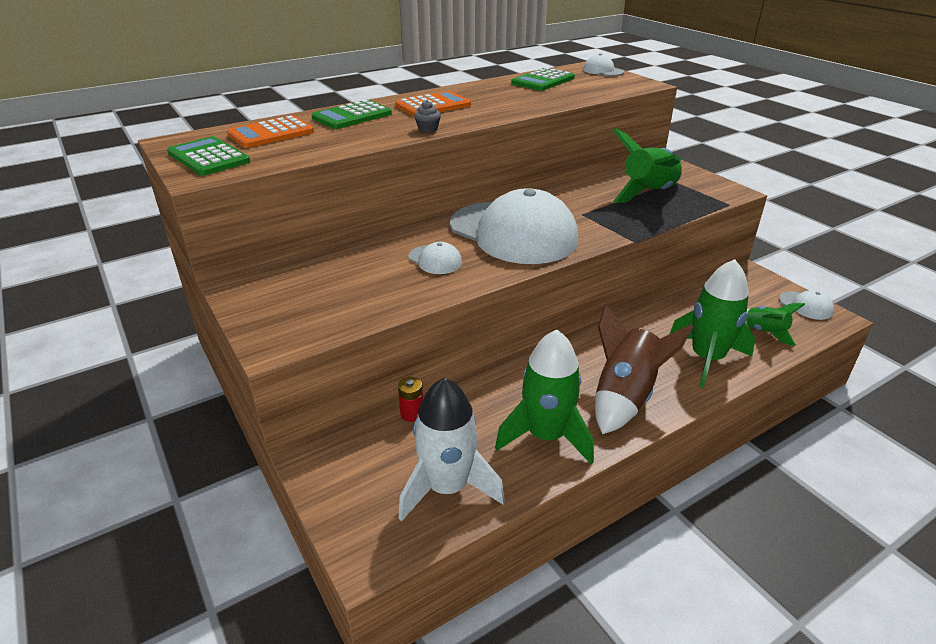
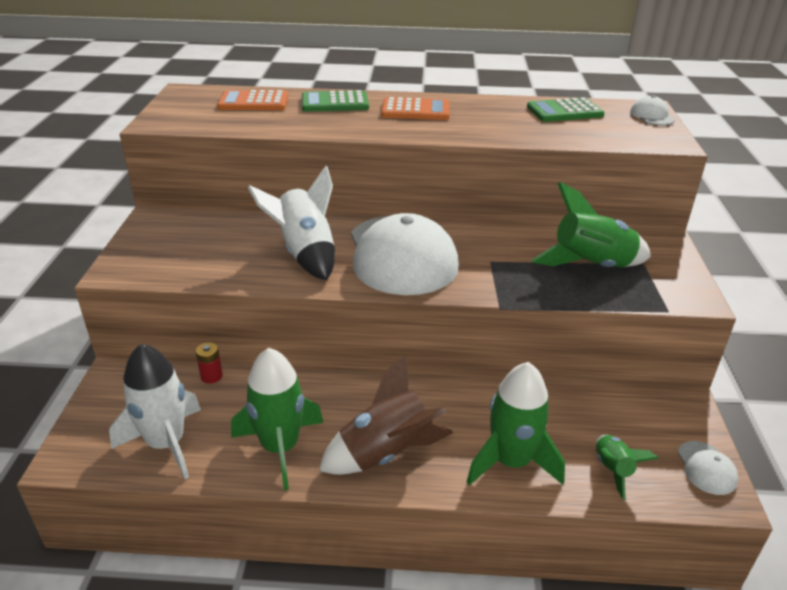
camera: 35 degrees right, 0 degrees up
green calculator [167,136,250,176] -> none
white cap [408,242,462,274] -> white rocket [248,166,335,280]
grey cupcake [414,100,441,133] -> none

